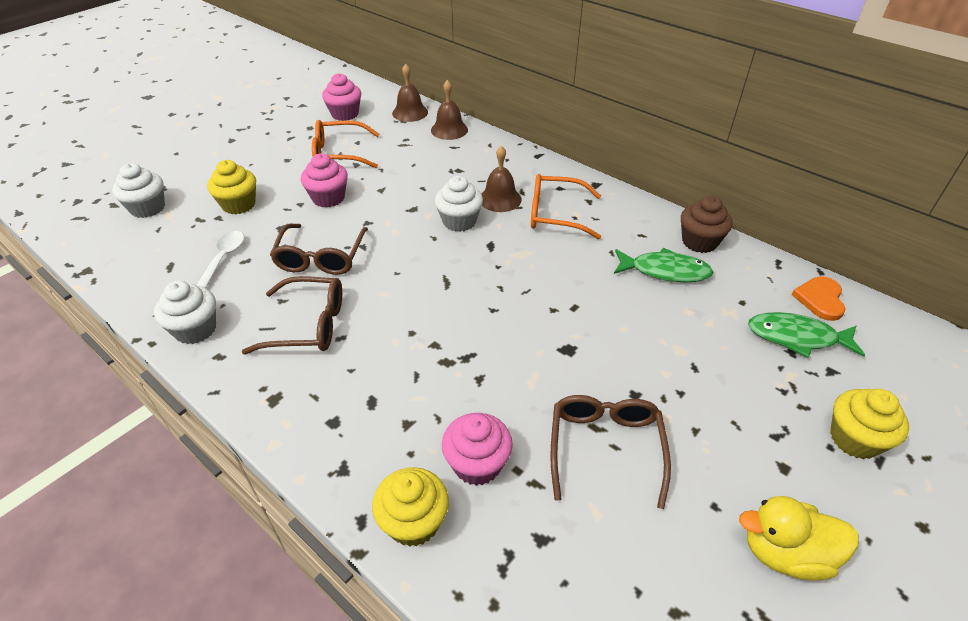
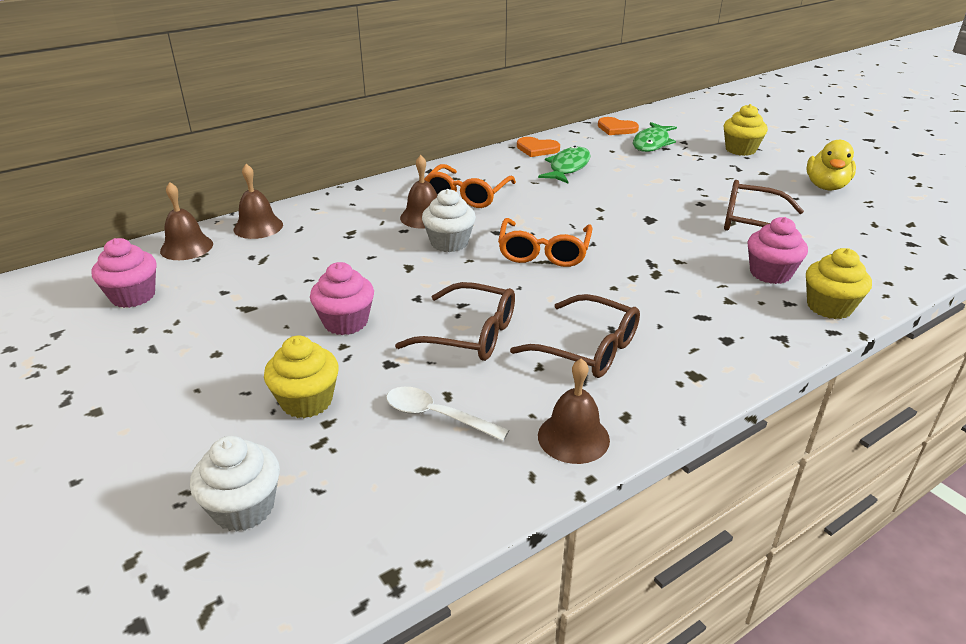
camera: 75 degrees left, 10 degrees down
white cupcake [154,281,216,344] -> brown bell [538,358,610,464]
brown glasses [242,276,342,355] -> brown glasses turned 105 degrees clockwise [510,294,640,378]
orange glasses [312,120,379,168] -> orange glasses moved to [498,218,593,267]
brown cupcake [681,196,733,253] -> orange heart [517,137,560,157]

